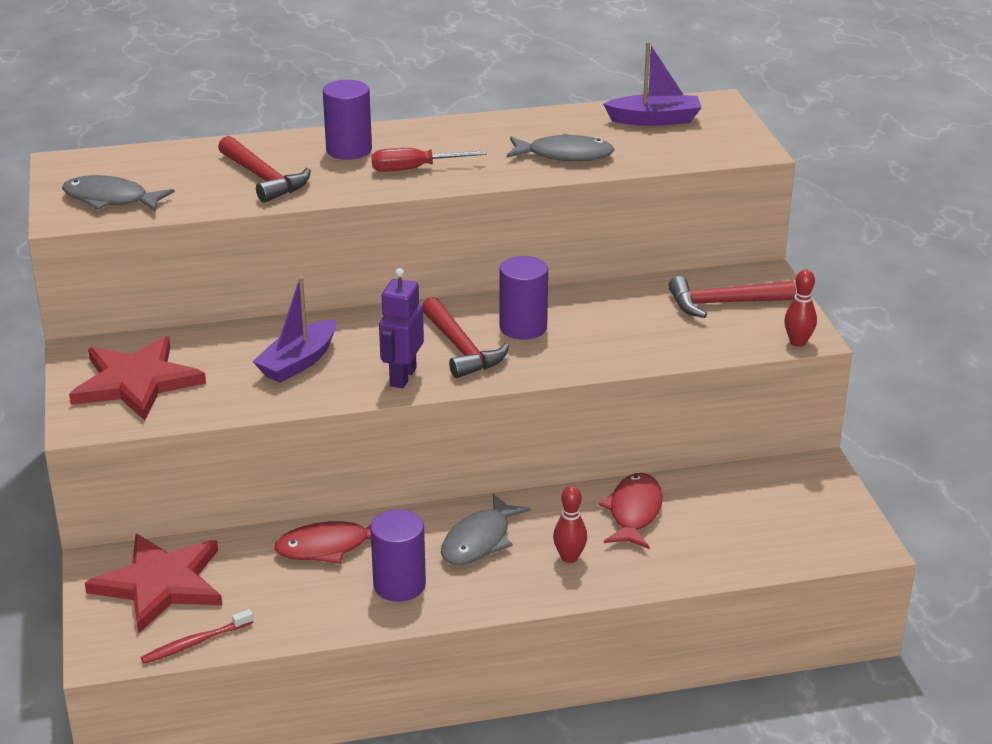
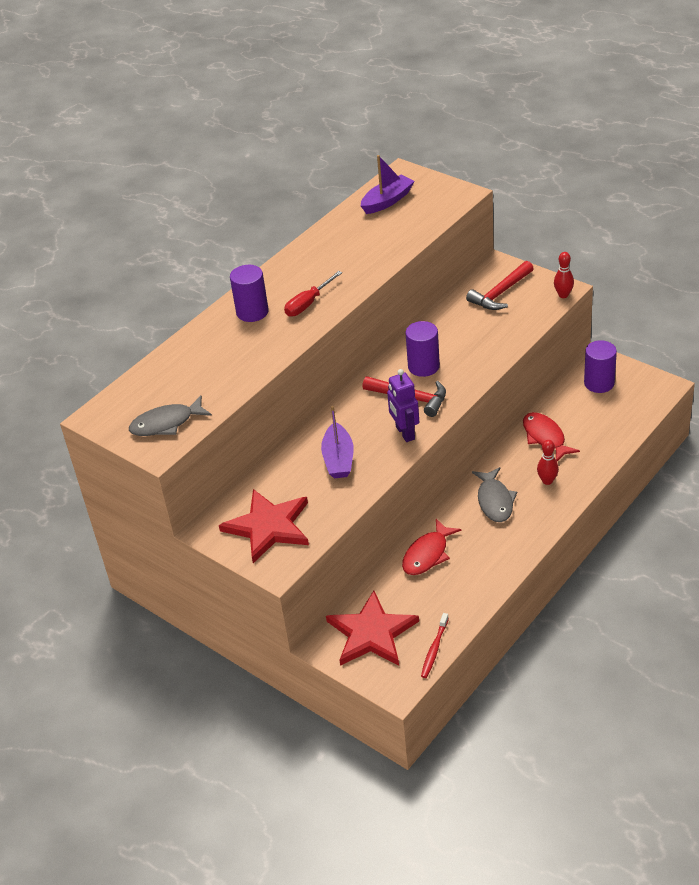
camera: 35 degrees left, 10 degrees up
red hammer [218,136,311,203] -> none
purple cylinder [370,509,426,602] -> purple cylinder moved to [584,340,617,393]
grey fish [507,133,615,161] -> none

